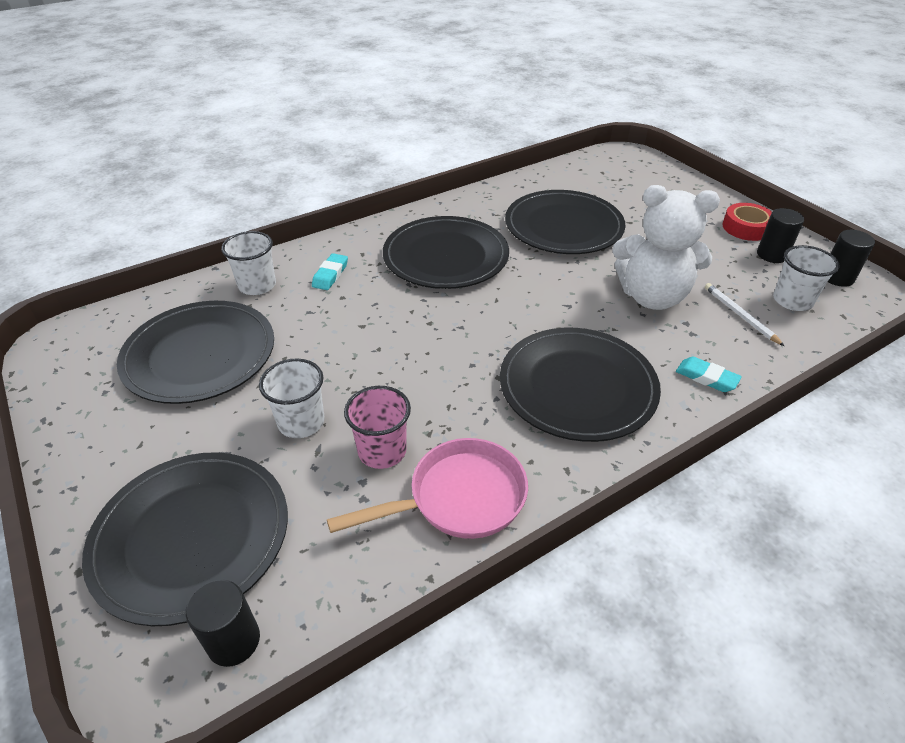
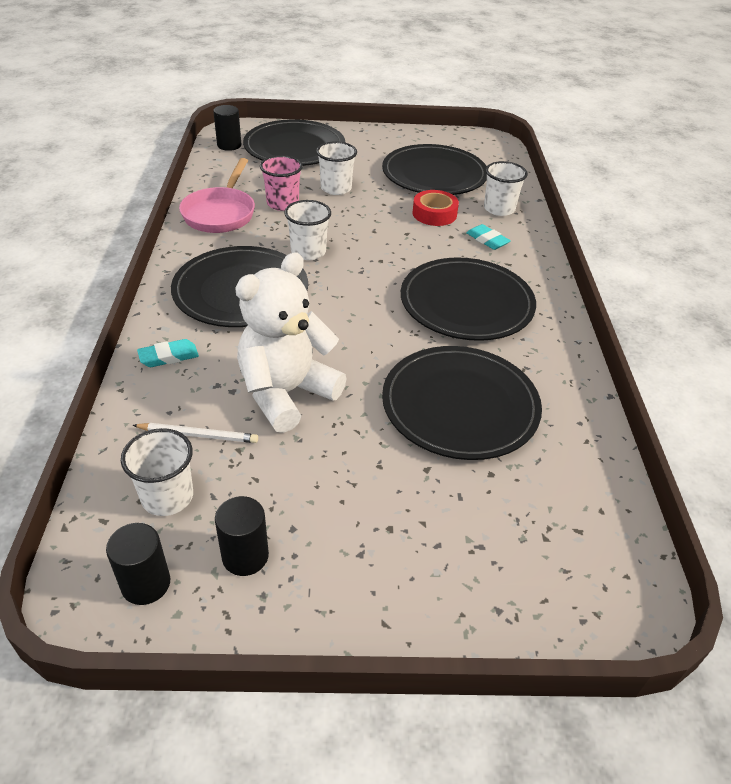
camera: 120 degrees right, 0 degrees up
red tape [723,203,772,241] -> red tape moved to [413,190,459,226]
none -> white cup [284,200,331,260]

